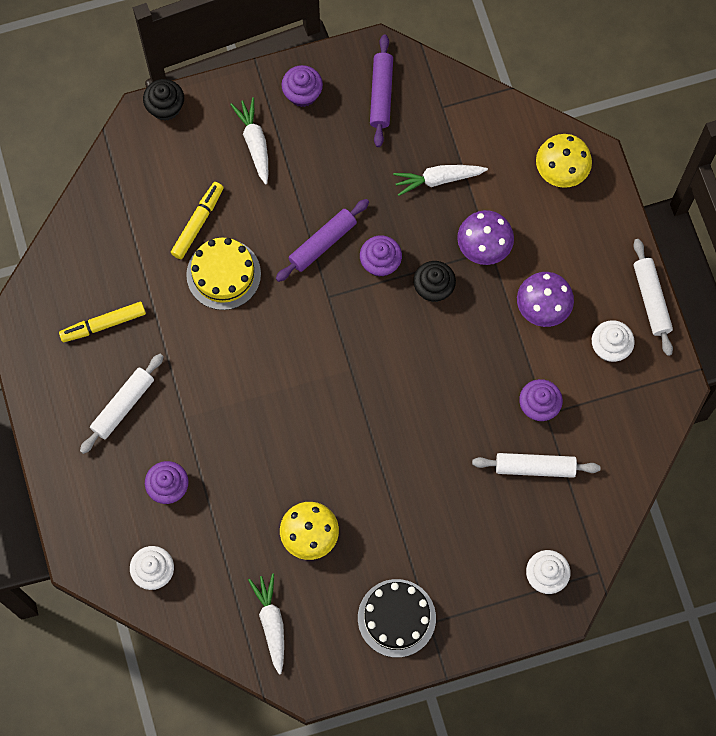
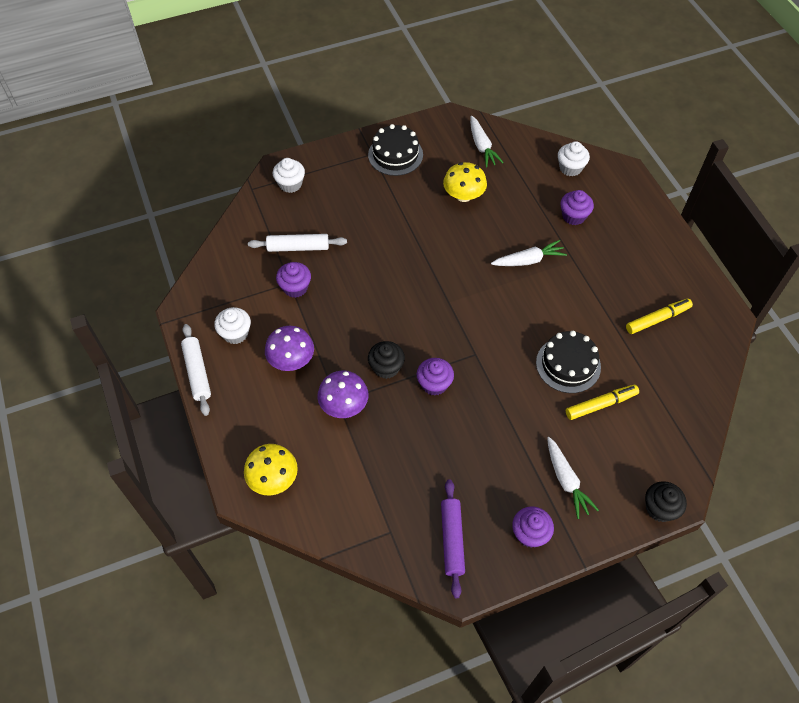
camera: 175 degrees right, 15 degrees down
white rolling pin [80,354,164,454] -> none
yellow marker [171,182,224,259] -> yellow marker turned 135 degrees counterclockwise [566,385,639,420]
yellow cake [186,238,261,310] -> black cake [536,331,601,393]
purple rolling pin [276,199,369,282] -> none
white carrot [393,165,488,196] -> white carrot moved to [491,240,567,266]

